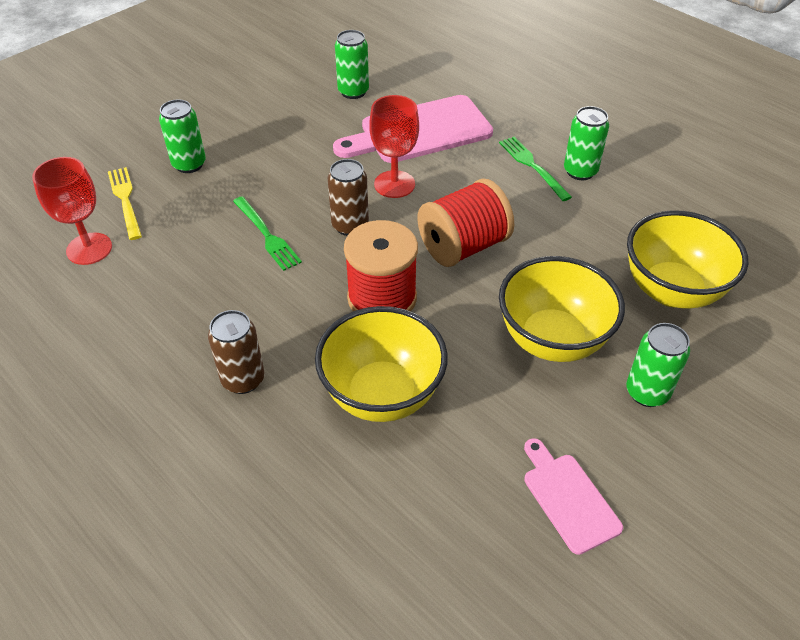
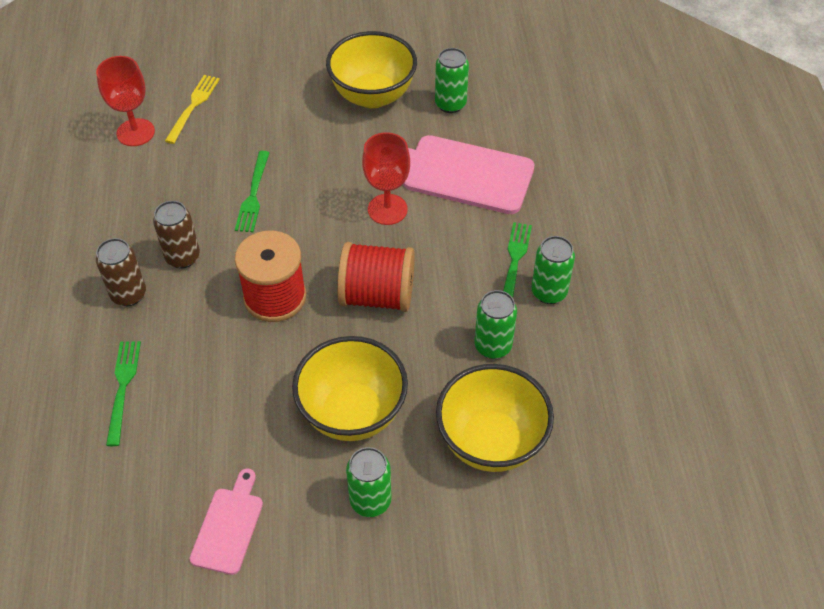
camera: 40 degrees right, 5 degrees up
green can [159,99,206,173] -> green can moved to [474,290,517,359]
yellow bowl [315,306,448,422] -> yellow bowl moved to [326,31,417,108]
brown can [327,159,369,236] -> brown can moved to [153,201,200,268]
none -> green fork [106,341,141,446]

